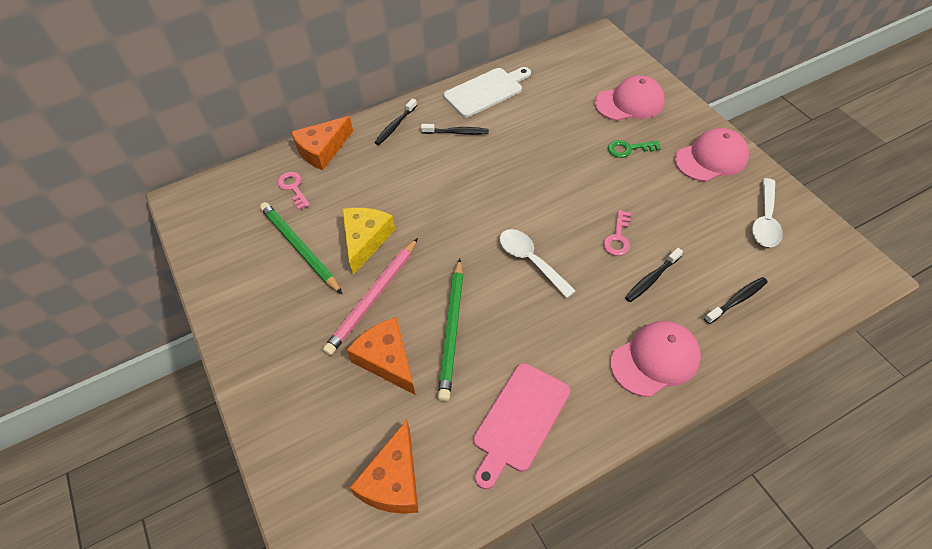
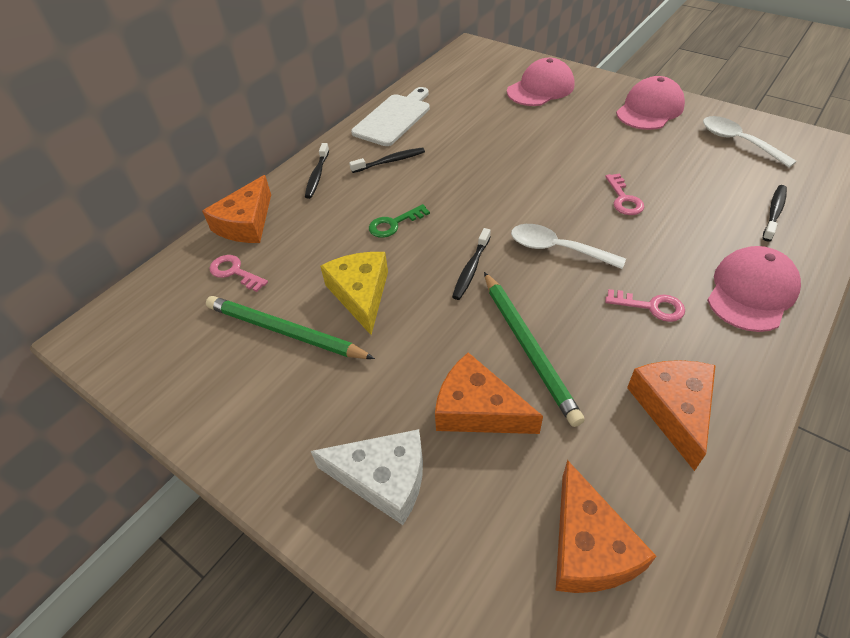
camera: 25 degrees left, 5 degrees down
pink pencil [323,238,418,356] -> none
pink cutting board [473,363,570,489] -> orange cheese [627,360,716,471]
green key [608,140,661,158] -> green key moved to [369,204,430,238]
black toothbrush [625,248,683,302] -> black toothbrush moved to [452,228,491,300]
white spoon [752,178,783,247] -> white spoon turned 150 degrees clockwise [703,116,797,168]
none -> white cheese [311,429,423,525]
none -> pink key [605,289,685,322]

